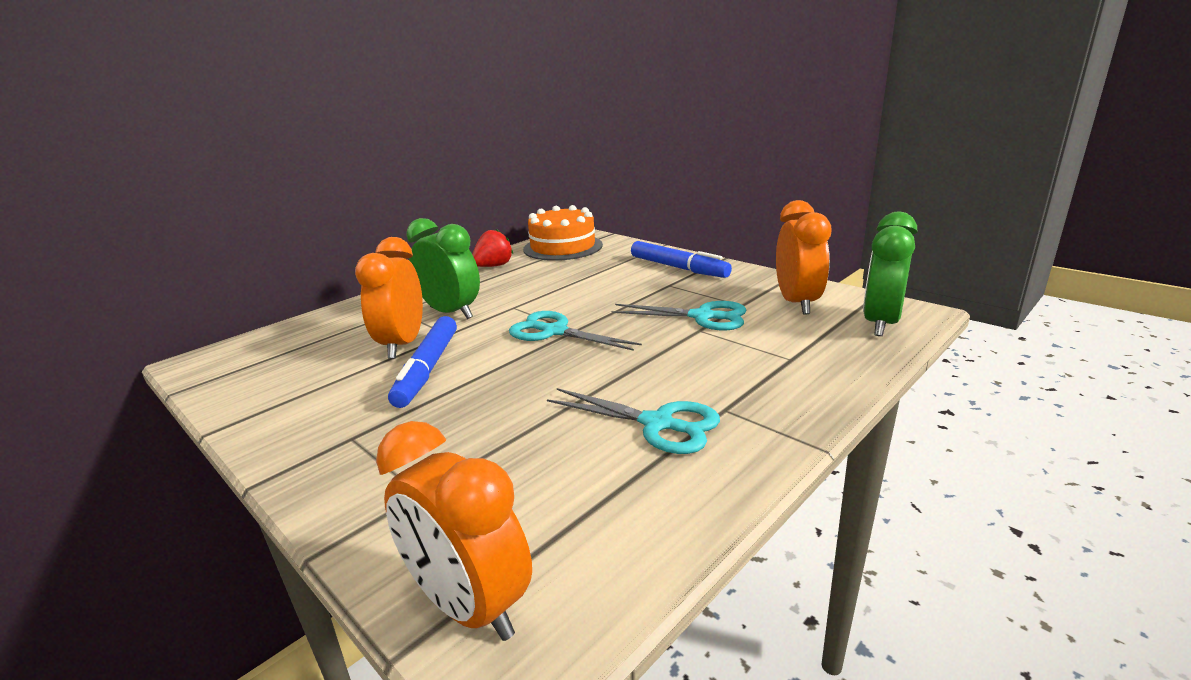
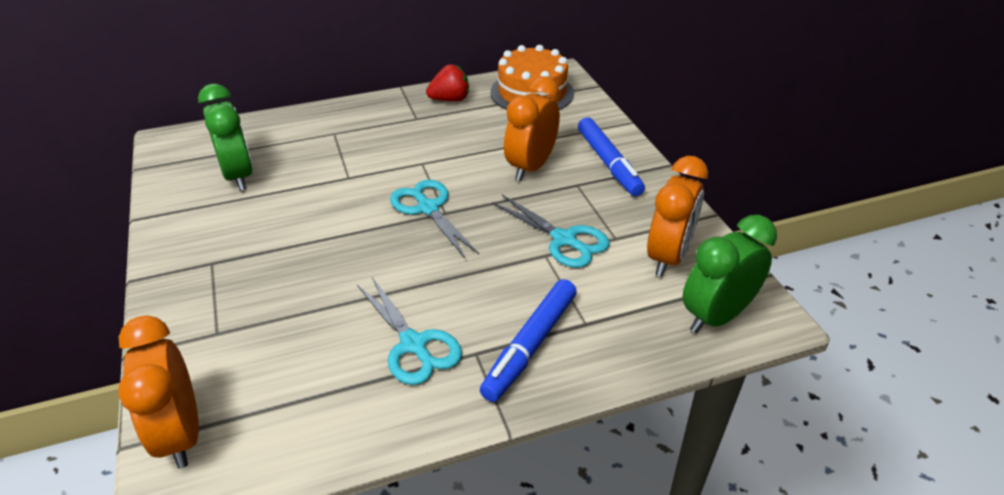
camera: 25 degrees right, 15 degrees up
orange clock [355,237,423,359] -> orange clock moved to [504,76,560,181]
blue marker [388,316,457,408] -> blue marker moved to [480,279,577,402]
green clock [406,218,480,319] -> green clock moved to [198,84,253,191]

